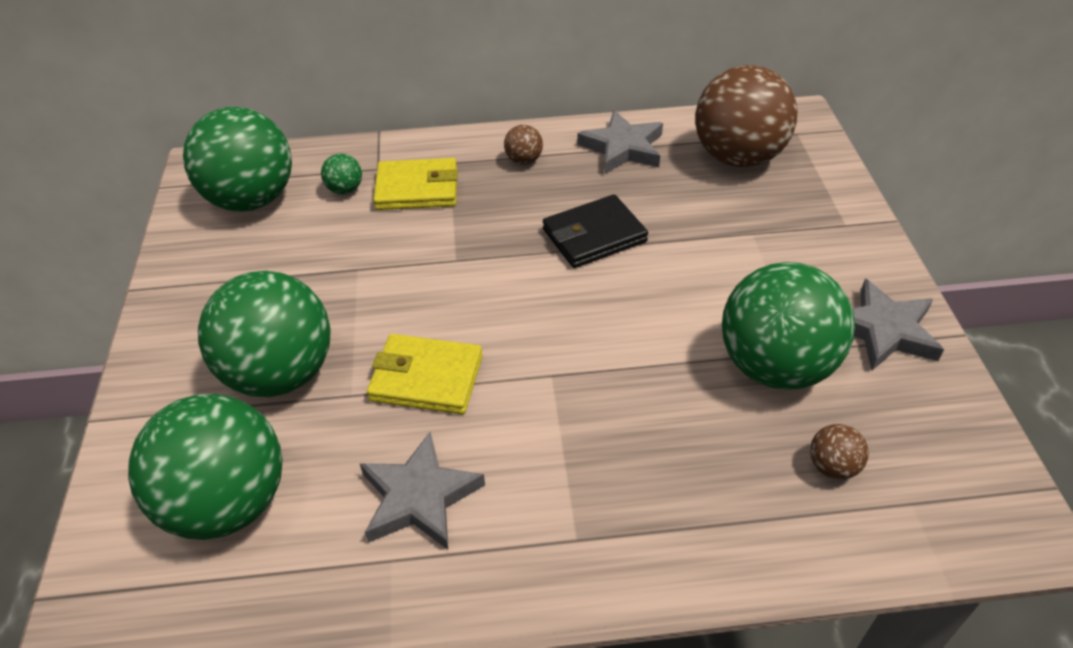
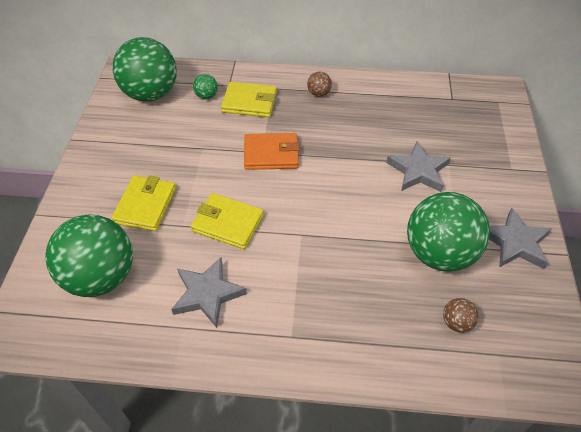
camera: 10 degrees right, 5 degrees up
green ball [198,271,330,397] -> yellow wallet [111,175,176,231]
black wallet [543,194,648,268] -> none
grey star [577,110,663,174] -> grey star moved to [386,141,451,192]
brown ball [695,65,797,167] -> none
none -> orange wallet [244,133,300,170]

